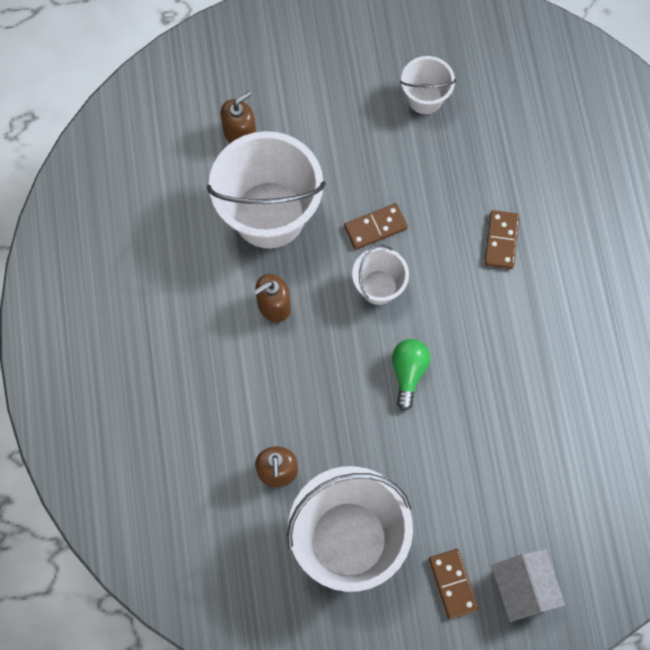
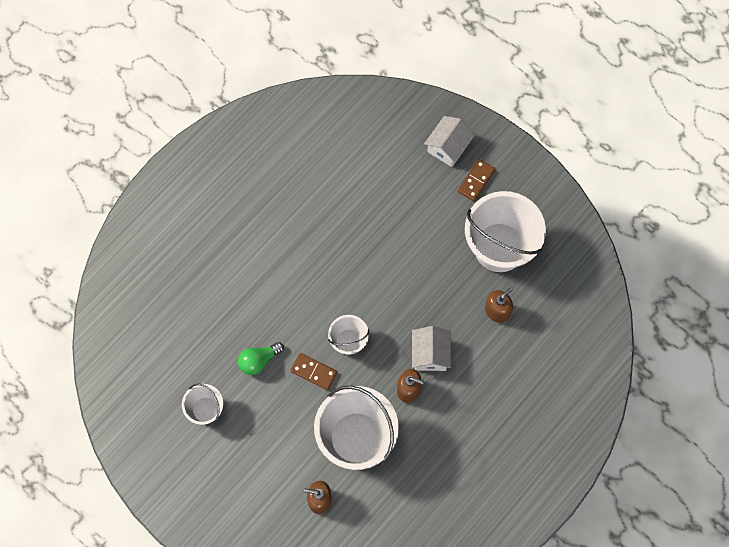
camera: 130 degrees left, 0 degrees up
green light bulb [392,339,431,411] -> green light bulb moved to [238,342,284,375]
brown domino [484,210,520,269] -> none
none -> white house [412,326,451,371]

